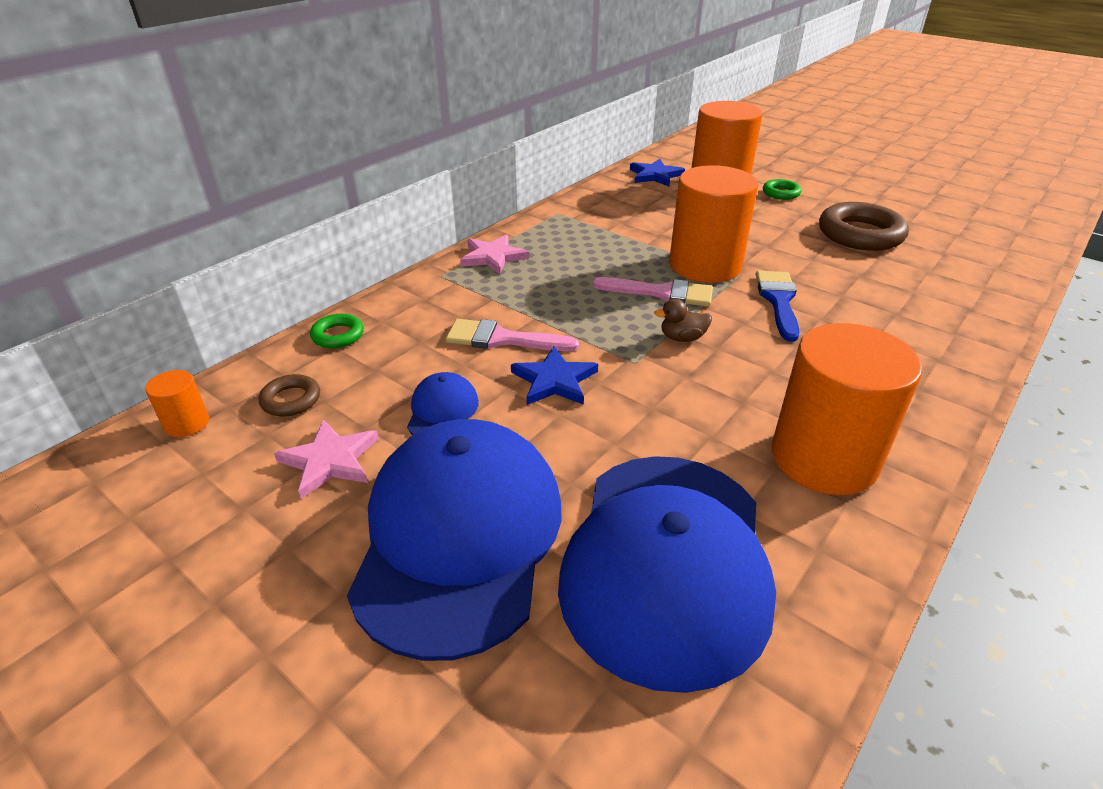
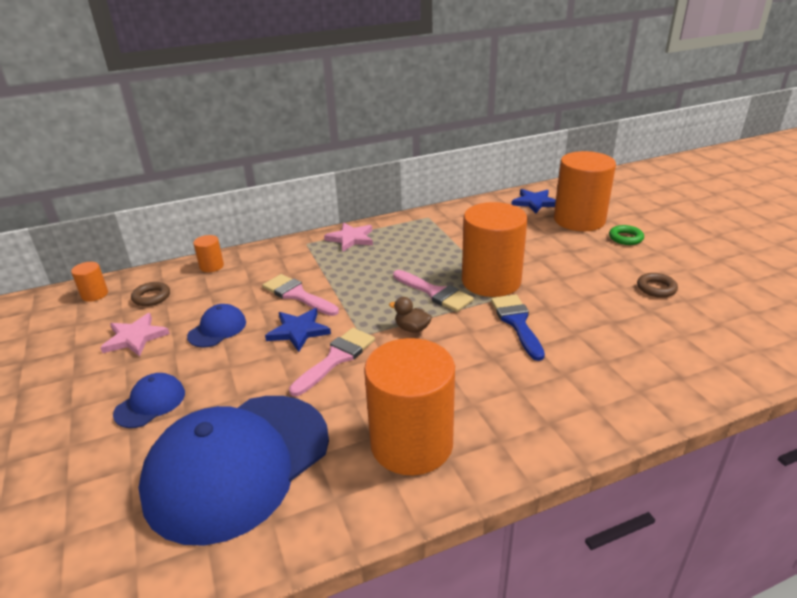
camera: 30 degrees right, 5 degrees down
green ring [310,314,364,348] -> orange cylinder [193,235,224,272]
blue cap [347,419,562,661] -> blue cap [113,373,185,428], size x0.41
blue brush [756,271,799,342] -> blue brush turned 45 degrees counterclockwise [491,295,545,361]
brown ring [819,202,909,251] -> brown ring [637,273,678,298], size x0.50
none -> pink brush [289,328,375,396]

